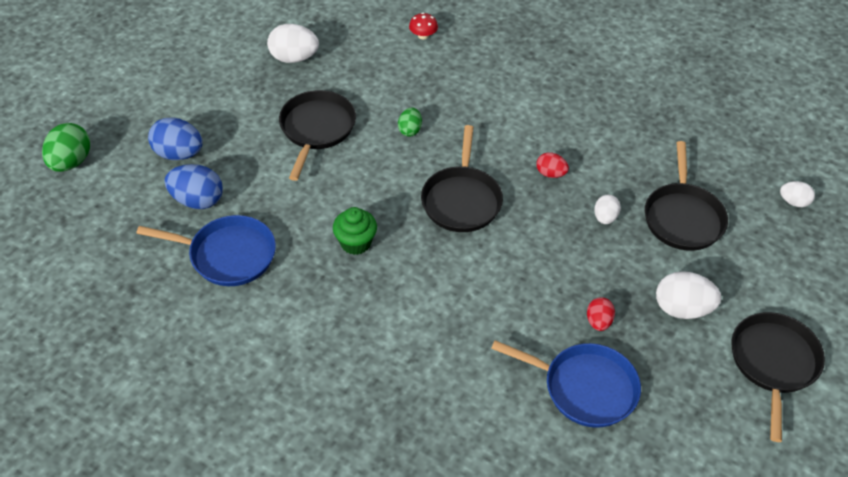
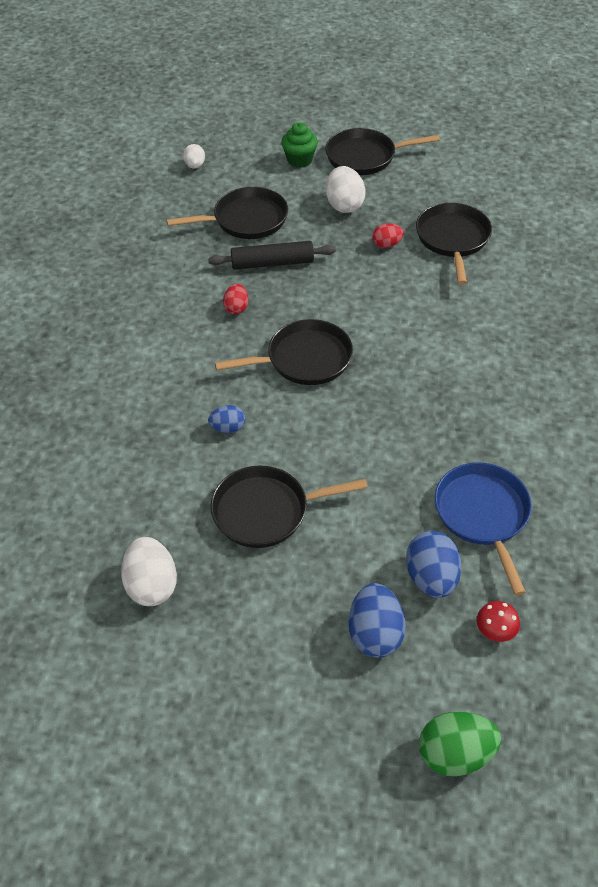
camera: 110 degrees left, 0 degrees up
green cupcake [333,207,377,255] -> green cupcake moved to [281,122,318,168]
green egg [398,107,422,137] -> blue egg [208,405,245,433]
red mushroom [409,13,438,39] -> red mushroom moved to [477,601,520,642]
blue pan [491,340,641,428] -> black pan [416,203,492,285]
white egg [594,195,621,224] -> black rolling pin [208,241,336,270]

